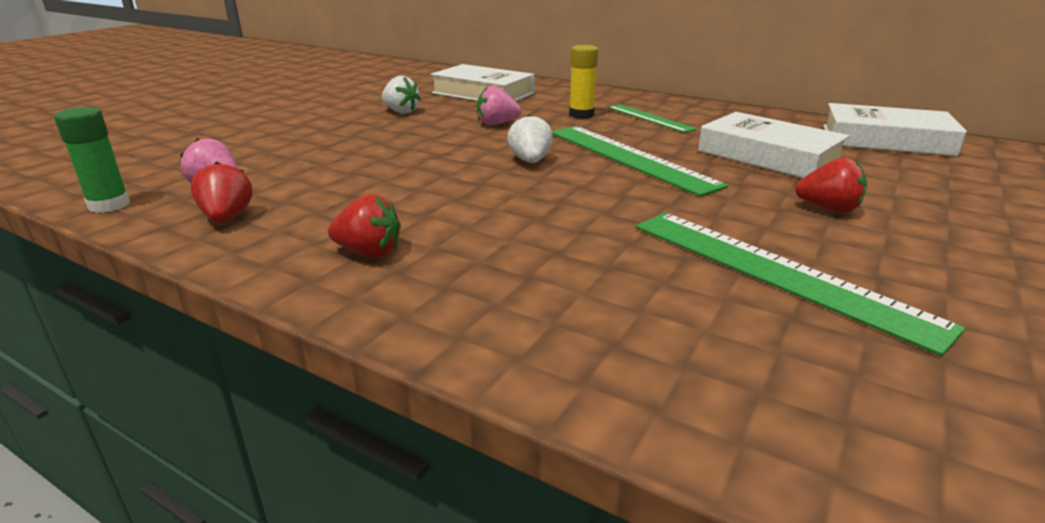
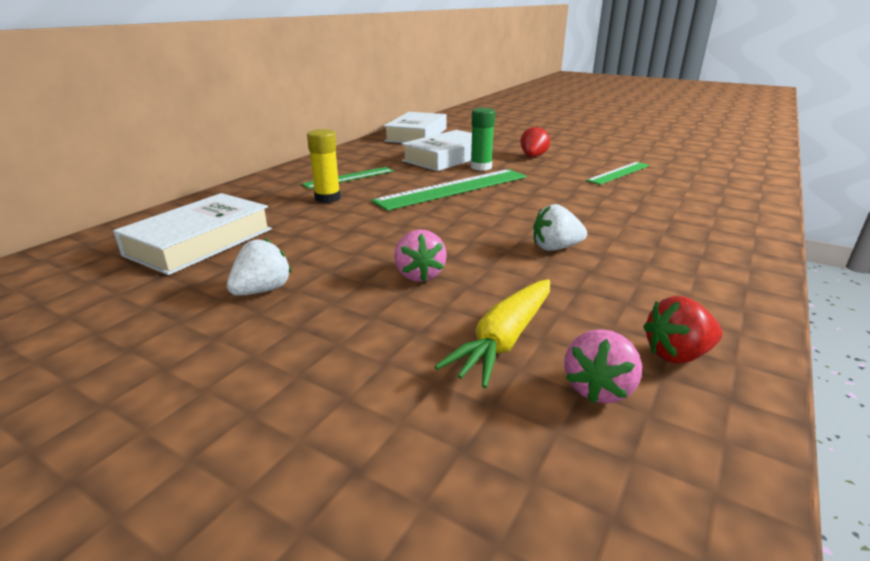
camera: 90 degrees left, 0 degrees up
green glue stick [54,107,130,213] -> green glue stick moved to [470,108,495,171]
red strawberry [328,194,401,257] -> none
pink strawberry [477,86,522,126] -> pink strawberry moved to [394,229,447,282]
white strawberry [507,114,553,163] -> white strawberry moved to [533,204,587,251]
green ruler [636,213,965,356] -> green ruler [586,162,650,185], size x0.58
none -> yellow carrot [434,279,550,388]

